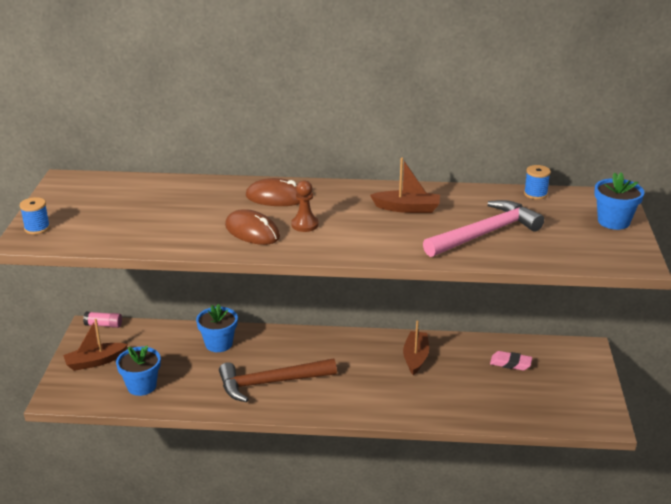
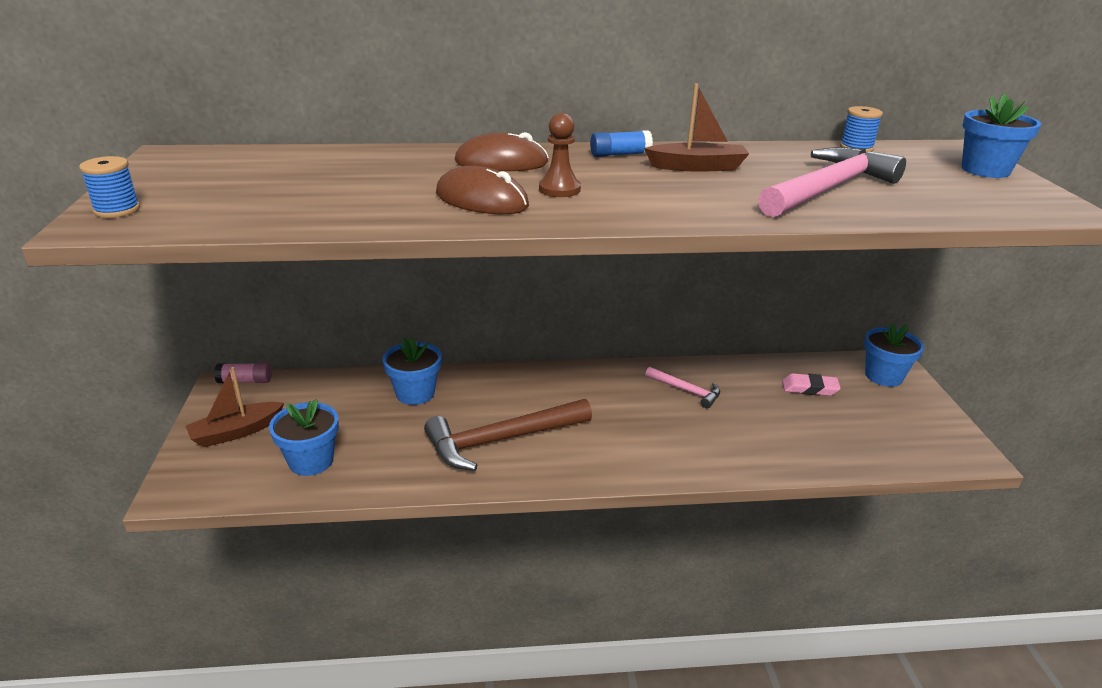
camera: 10 degrees left, 0 degrees up
brown boat [403,321,429,375] -> pink hammer [645,367,720,408]
none -> blue glue stick [590,130,653,157]
none -> blue flower pot [864,323,924,387]

